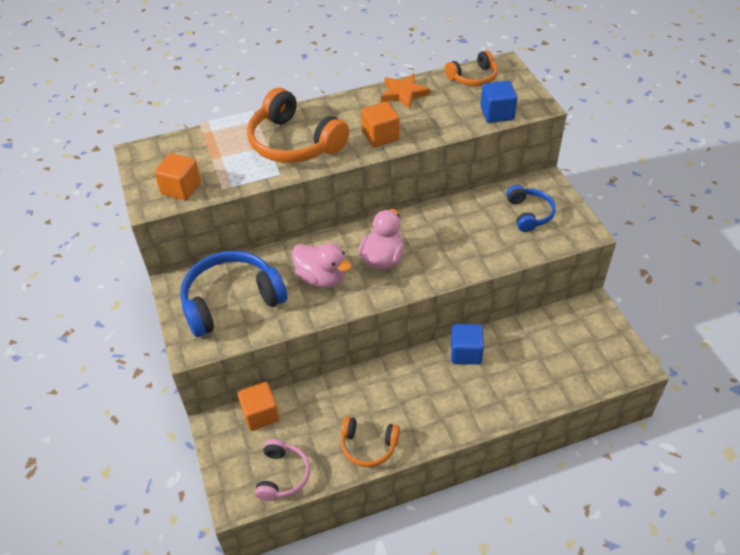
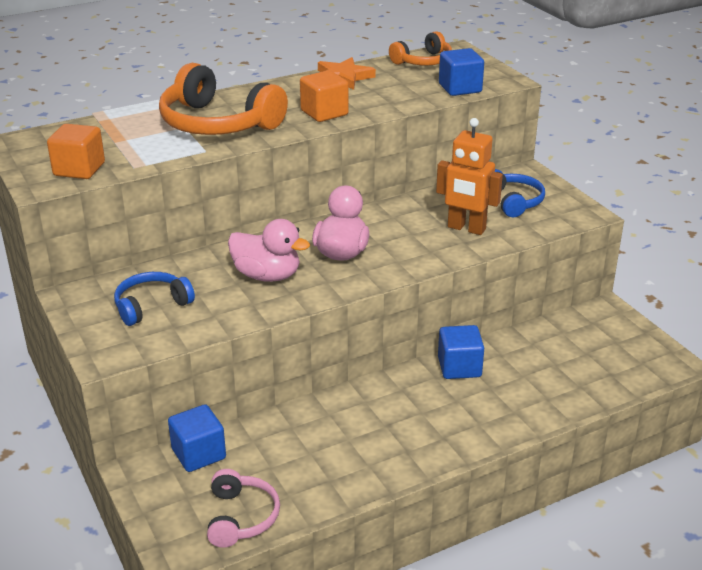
camera: 10 degrees left, 15 degrees down
blue headphones [180,251,287,337] -> blue headphones [114,272,195,326], size x0.56
orange cube [238,382,279,431] -> blue cube [168,404,226,472]
orange headphones [341,417,400,467] -> none
none -> orange robot [436,118,503,235]

